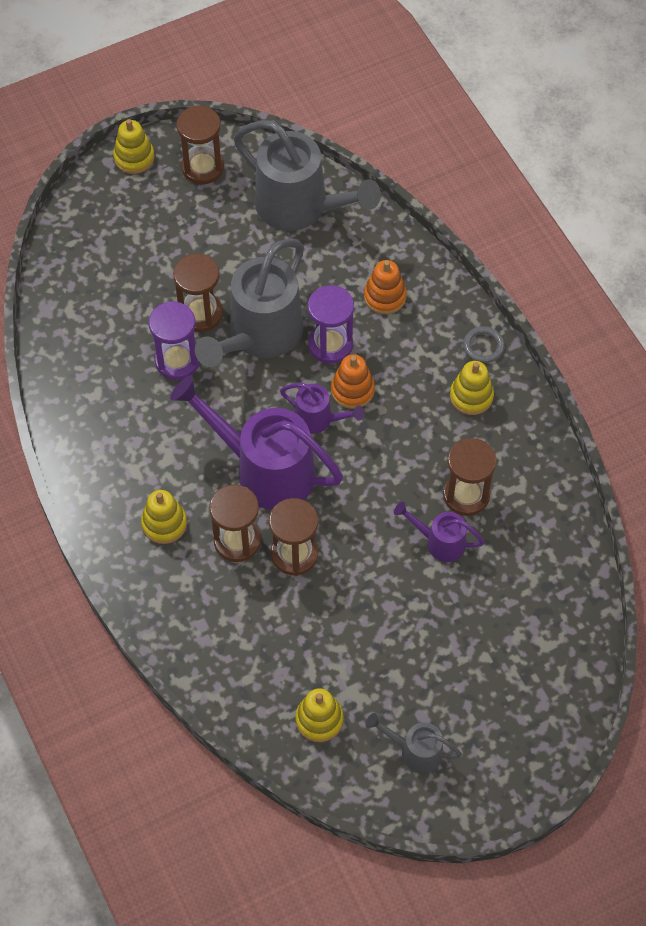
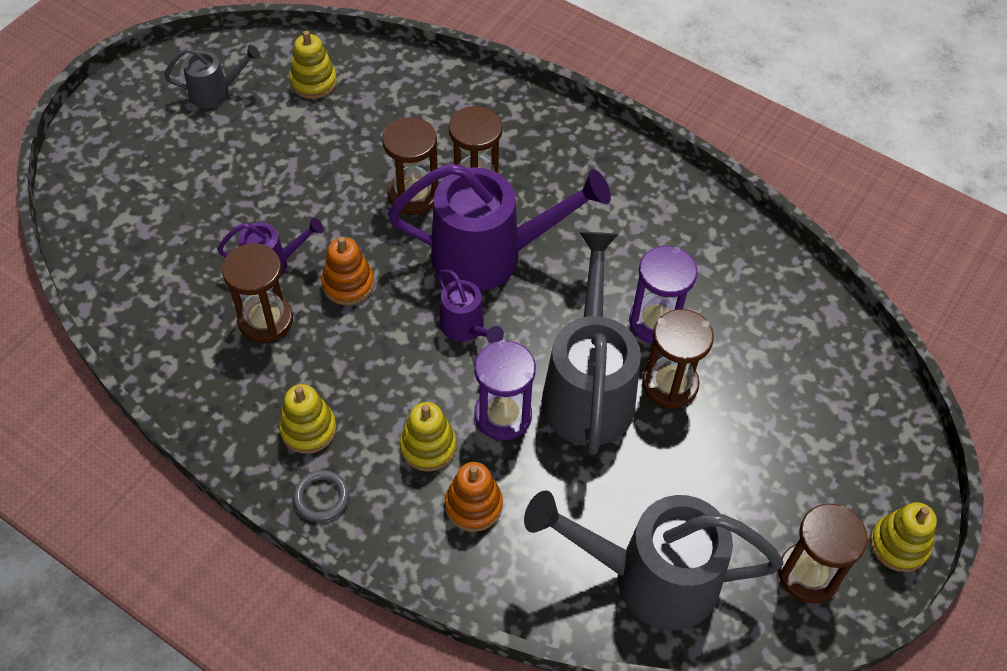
camera: 150 degrees right, 5 degrees down
yellow stacking toy [141,490,187,544] -> yellow stacking toy moved to [400,402,457,472]
purple watering can [280,383,364,434] -> purple watering can turned 120 degrees counterclockwise [437,269,504,344]
orange stacking toy [331,354,375,409] -> orange stacking toy moved to [321,237,374,305]

